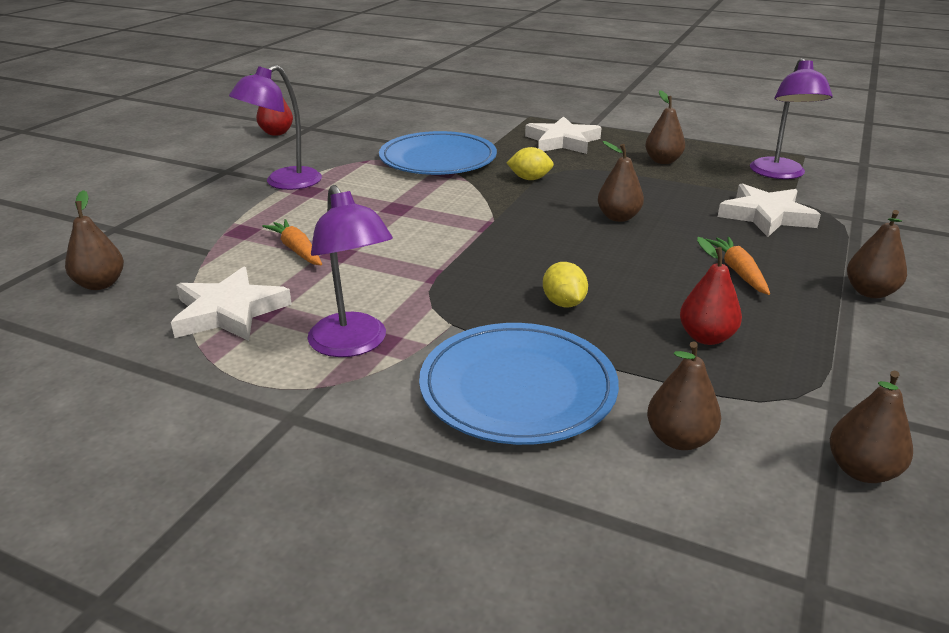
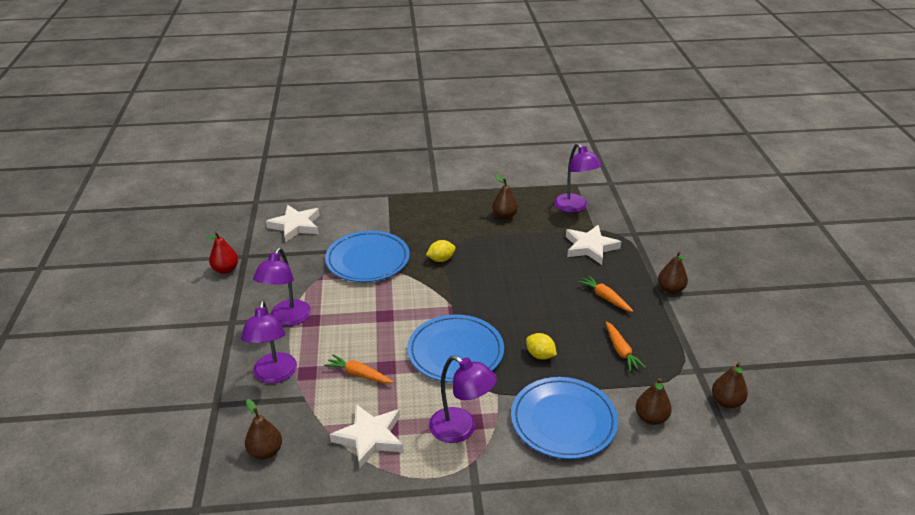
camera: 30 degrees left, 5 degrees up
white star [525,116,602,154] -> white star moved to [266,205,319,243]
brown pear [597,141,644,222] -> none
red pear [680,237,742,345] -> orange carrot [606,321,646,372]
none -> purple lamp [241,301,297,383]
none -> blue plate [407,314,504,383]

